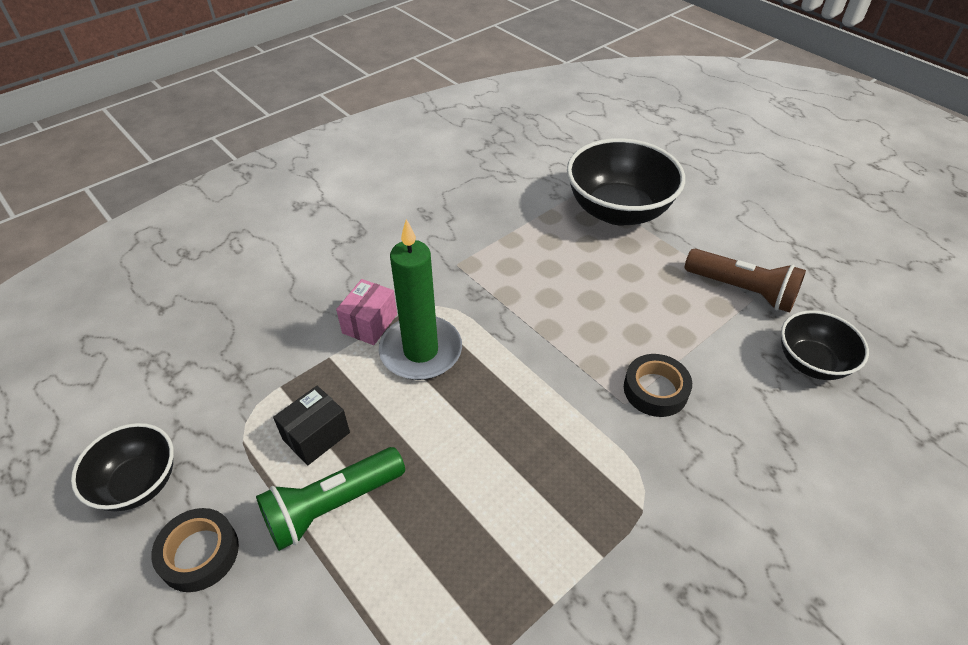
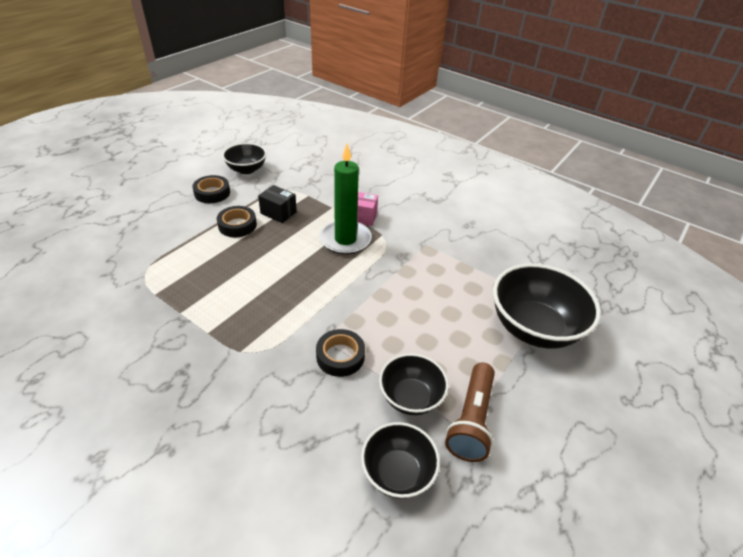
camera: 75 degrees right, 5 degrees down
green flashlight [256,447,405,551] -> black tape [217,206,257,237]
none -> black bowl [379,353,449,415]

